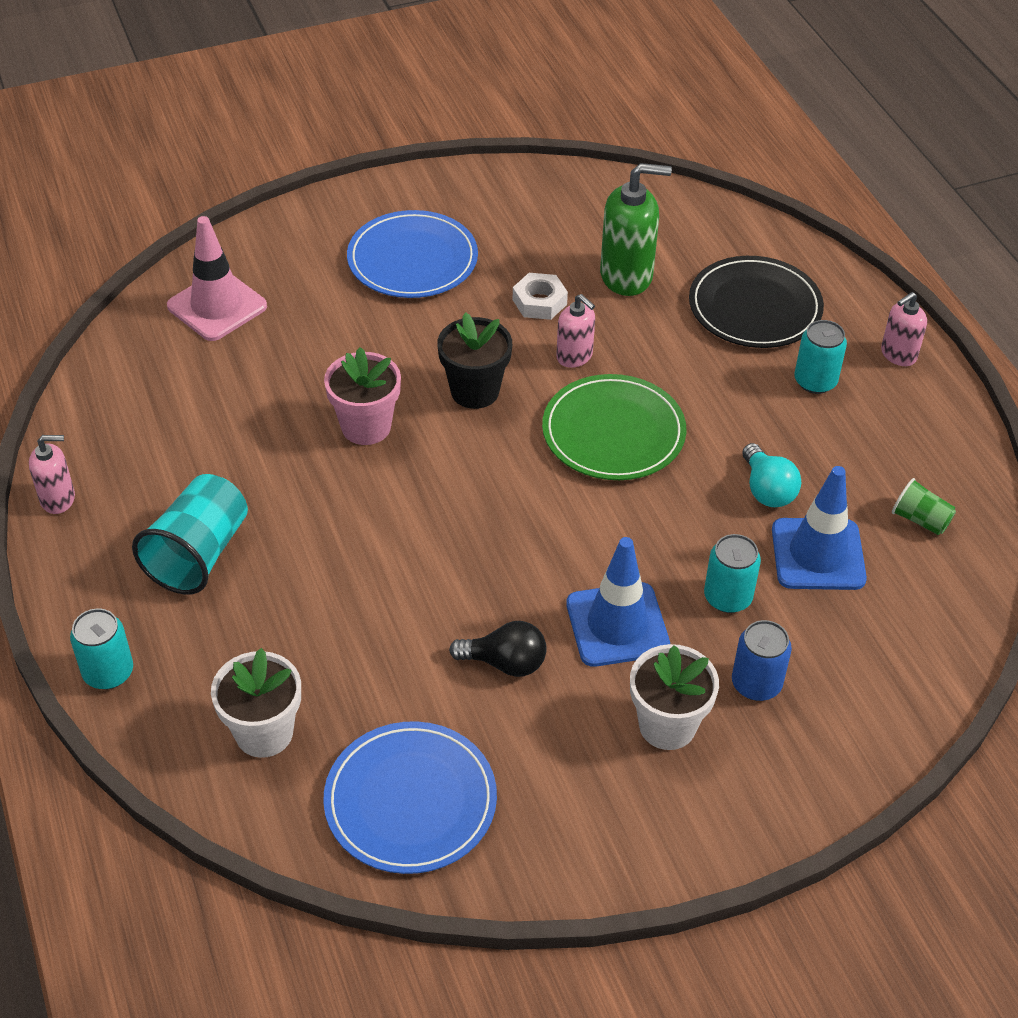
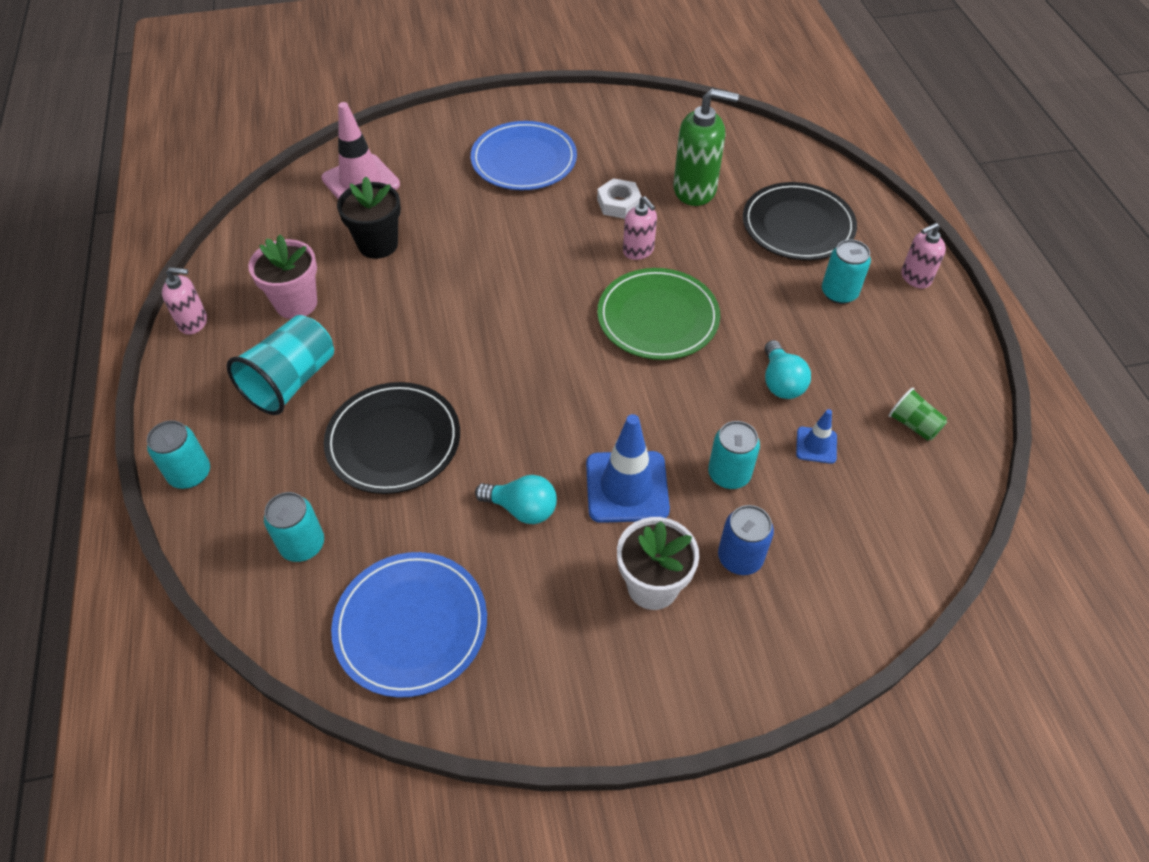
camera: 10 degrees right, 5 degrees up
white flower pot [211,648,301,758] -> turquoise can [264,492,324,562]
pink flower pot [324,347,401,445] -> pink flower pot moved to [248,235,317,319]
black flower pot [437,312,512,409] -> black flower pot moved to [337,176,401,259]
black light bulb [449,621,547,677] -> turquoise light bulb [475,475,557,524]
blue traffic cone [772,466,867,590] -> blue traffic cone [796,409,837,464], size x0.51
none -> black plate [324,382,460,494]

